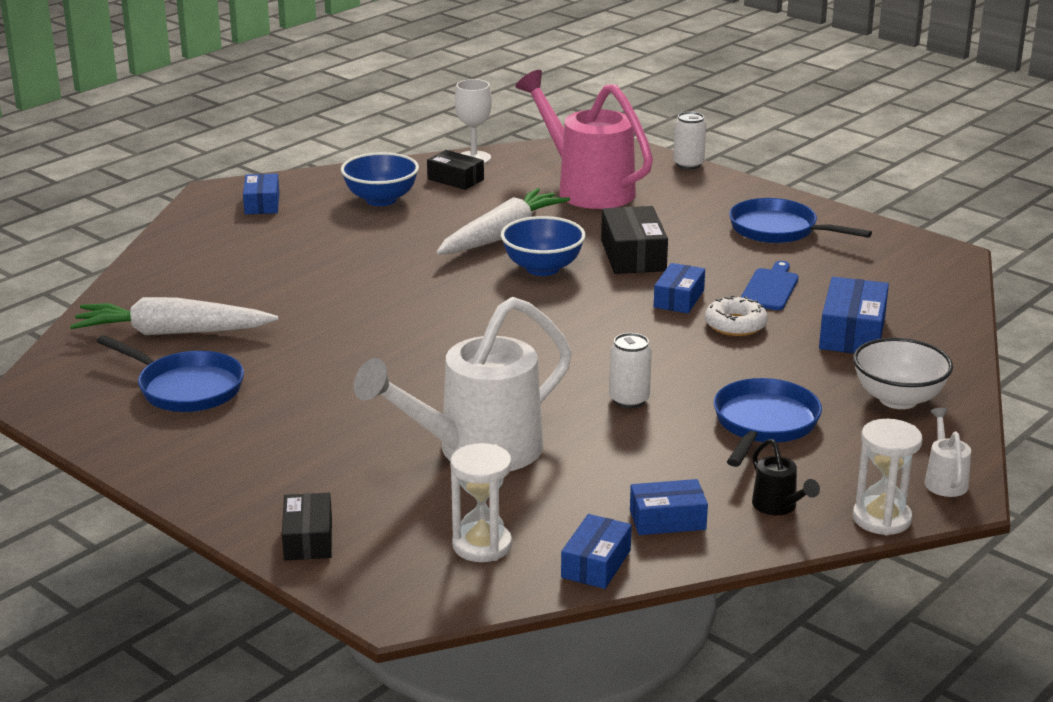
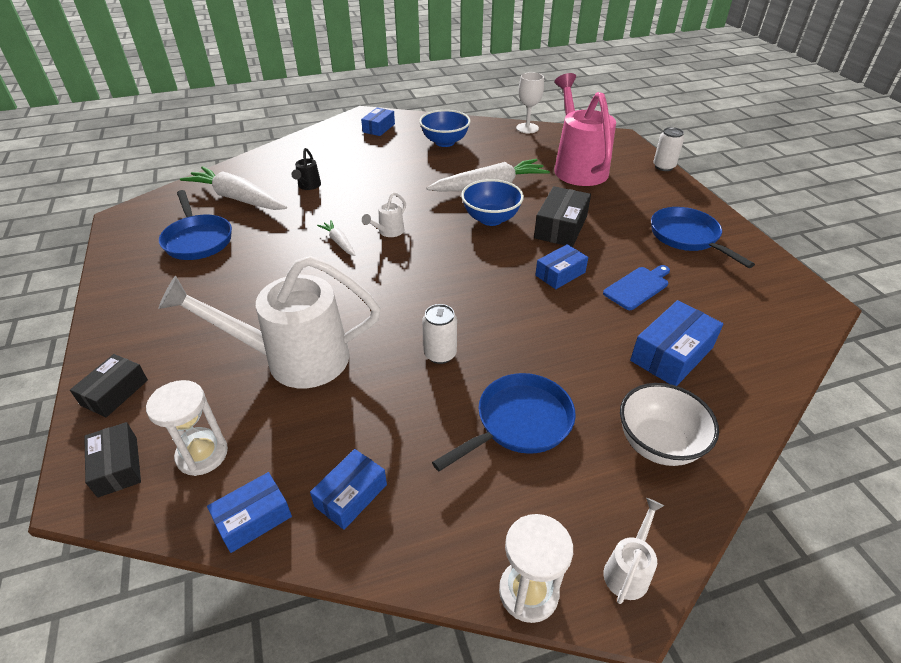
camera: 30 degrees right, 15 degrees up
black box [427,150,484,190] -> black box moved to [84,422,141,498]
blue box [630,479,708,535] -> blue box turned 75 degrees counterclockwise [310,449,387,530]
white donut [705,295,768,336] -> none
black watering can [752,439,820,515] -> black watering can moved to [291,148,321,190]
none -> white carrot [317,220,356,256]
none -> white watering can [362,192,406,237]

